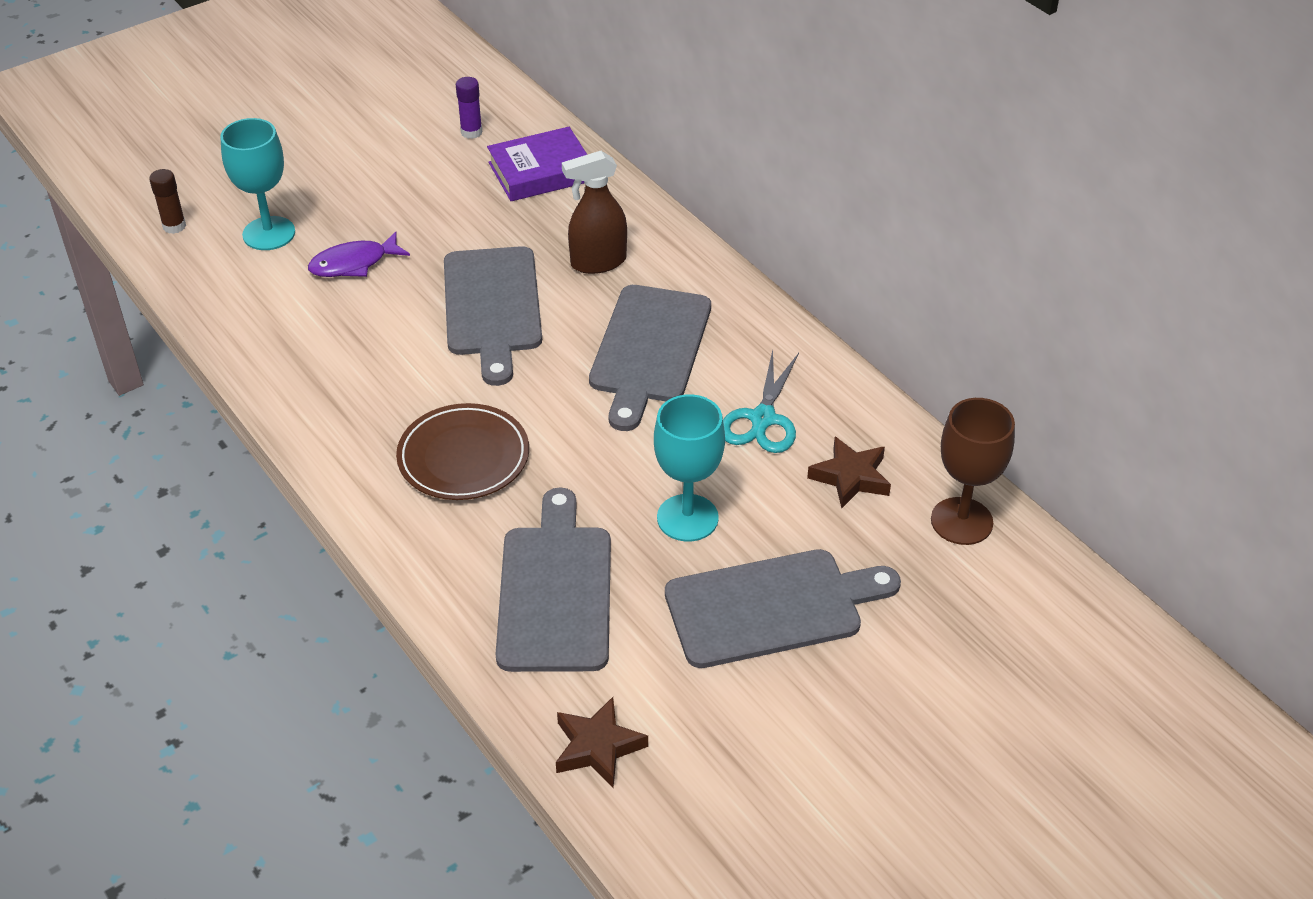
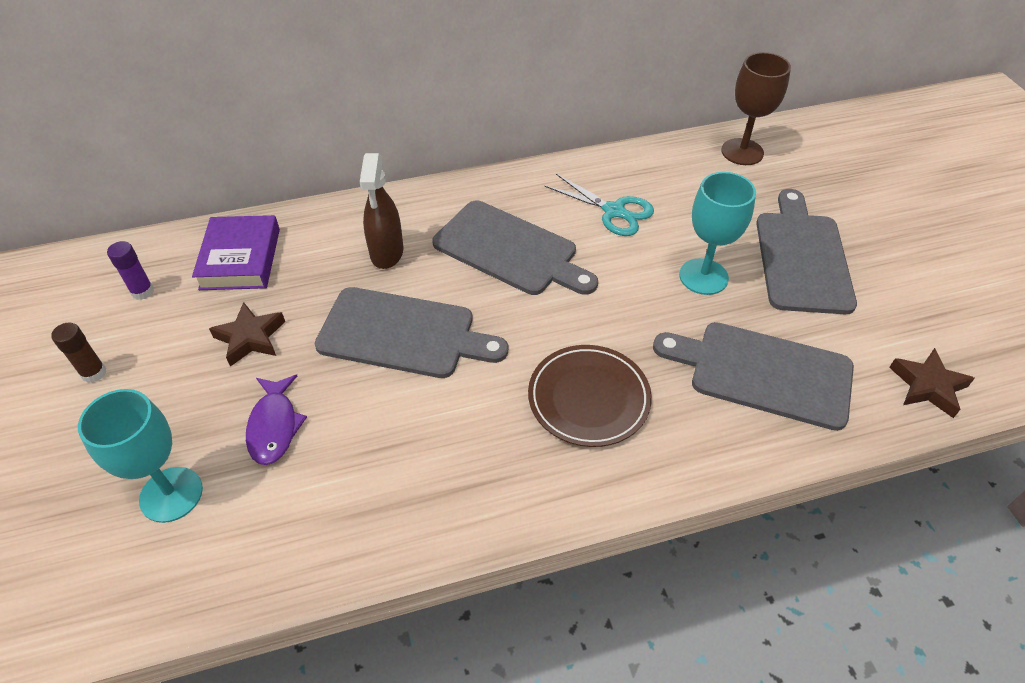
camera: 70 degrees left, 5 degrees up
brown glue stick [149,169,186,234] -> brown glue stick moved to [51,323,106,383]
brown star [807,437,891,508] -> brown star moved to [209,302,285,367]

